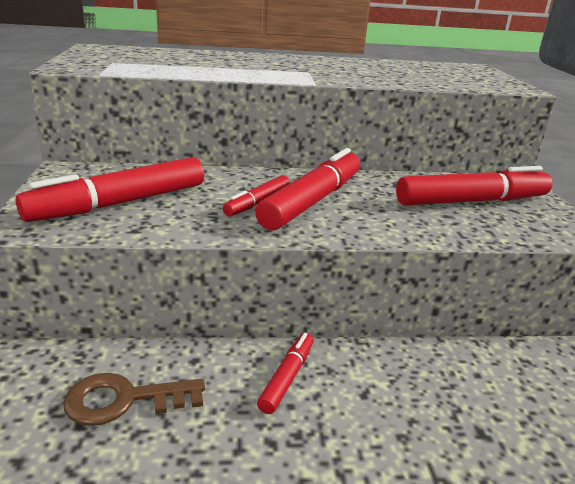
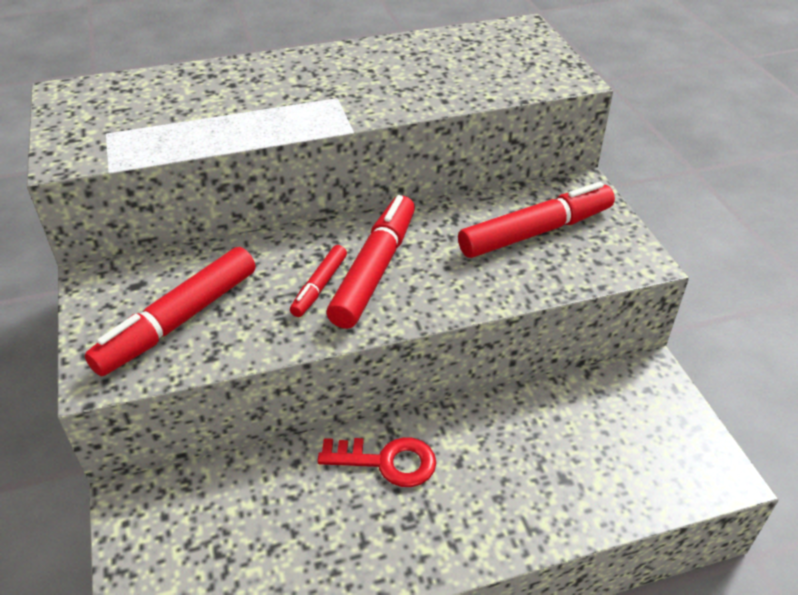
camera: 10 degrees left, 15 degrees up
brown key [63,373,205,426] -> none
red marker [257,333,314,414] -> red key [317,437,436,487]

